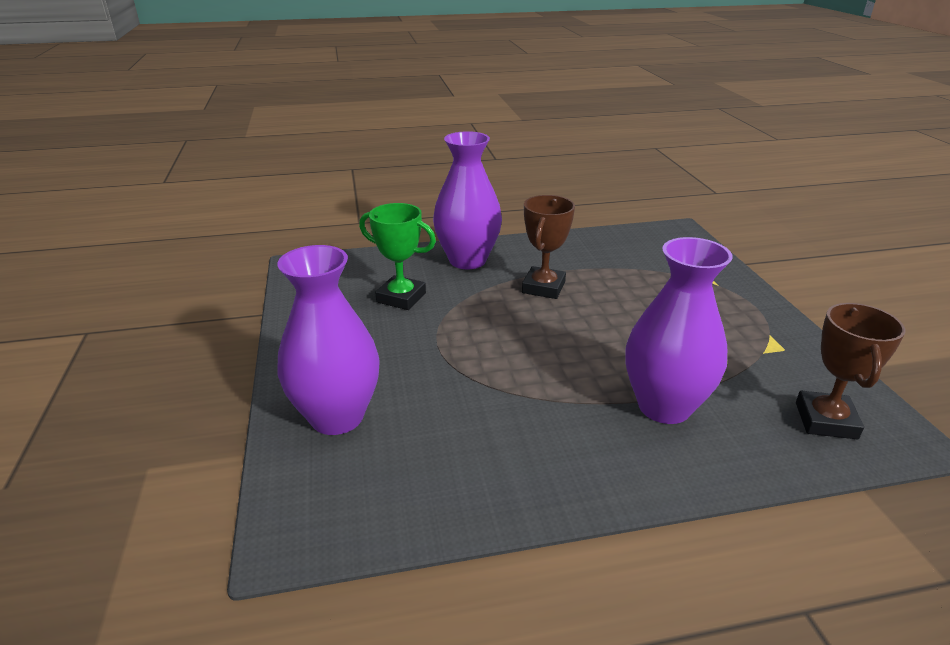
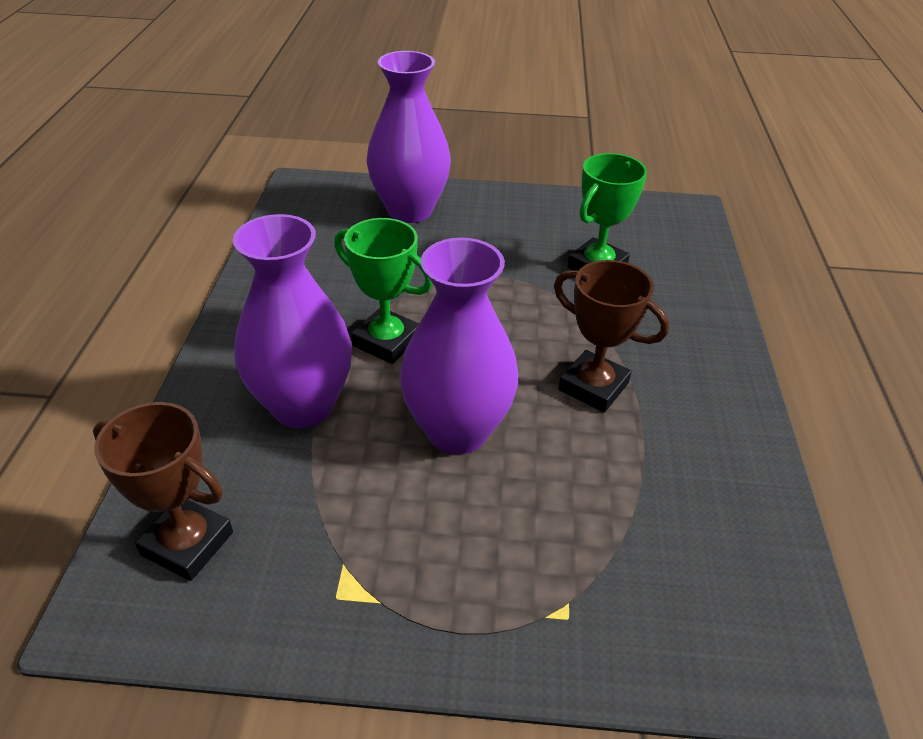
camera: 105 degrees right, 10 degrees up
purple vase [433,131,502,269] -> purple vase moved to [400,238,518,454]
none -> green trophy [334,218,433,364]

